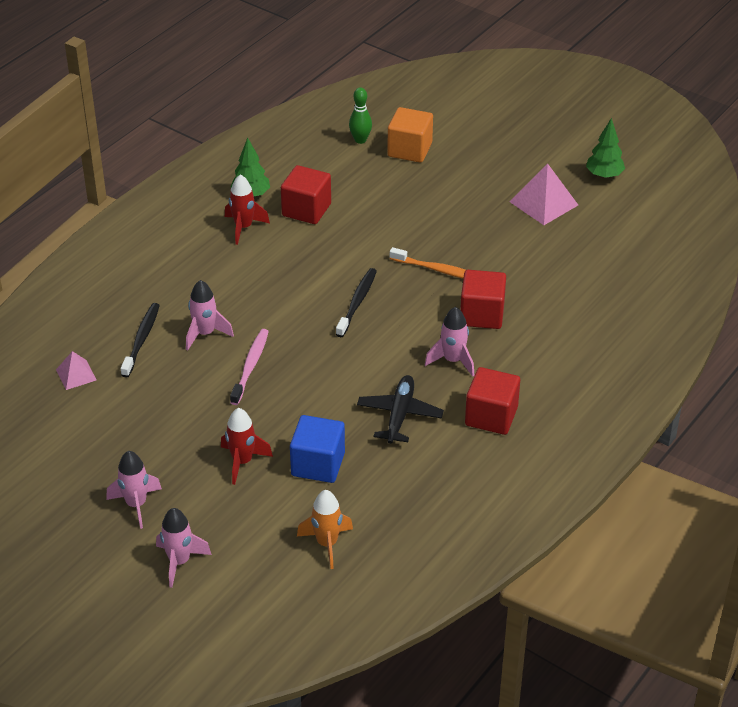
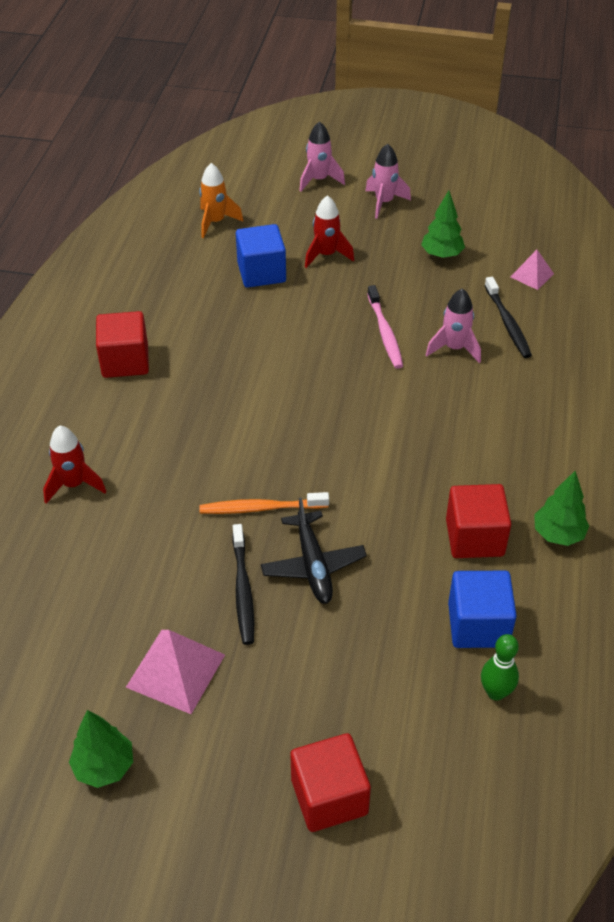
camera: 155 degrees right, 5 degrees up
red rocket [225,174,270,245] -> red rocket moved to [43,426,107,504]
black toothbrush [336,268,377,337] -> black toothbrush moved to [232,524,254,645]
black plane [357,375,444,444] -> black plane moved to [261,498,367,604]
orange cube [387,107,433,163] -> none
pink rocket [425,307,474,377] -> none
red cube [460,270,506,329] -> red cube moved to [290,733,371,832]
none -> green tree [421,190,465,259]
none -> blue cube [448,571,517,648]

